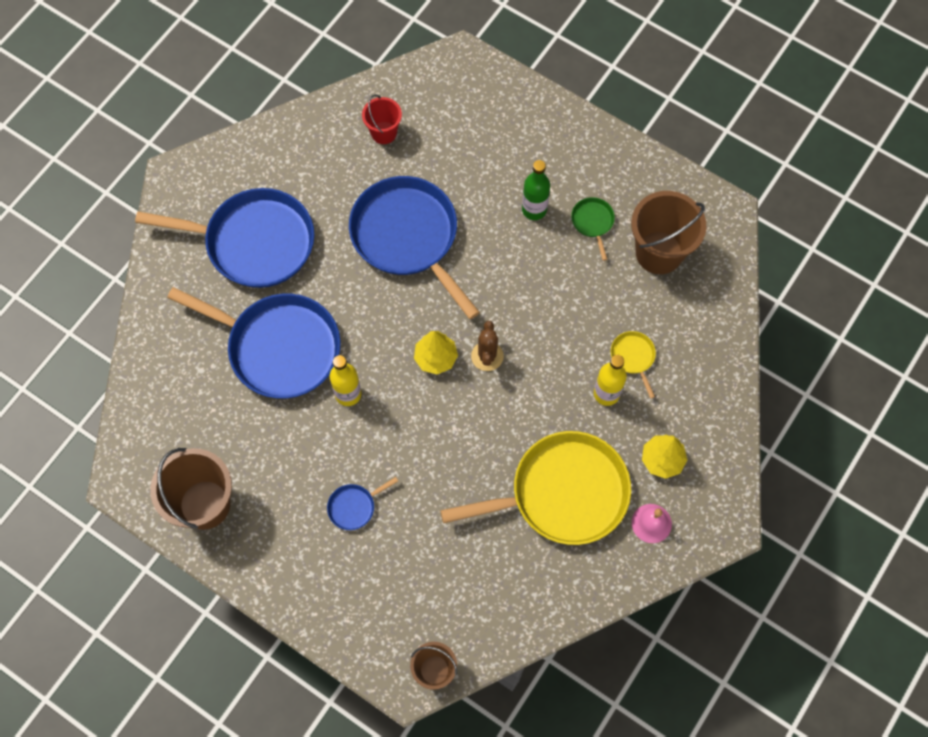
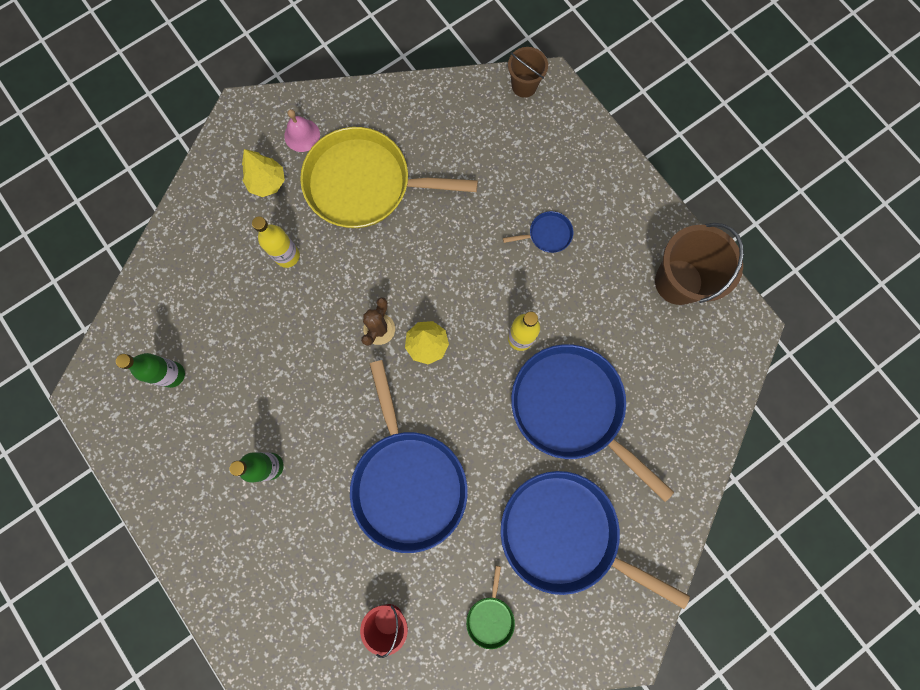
camera: 160 degrees left, 10 degrees up
green pan [571,197,615,261] -> green pan moved to [466,566,515,649]
yellow pan [611,331,656,399] -> none
brown bucket [631,191,707,274] -> green bottle [116,353,185,388]

